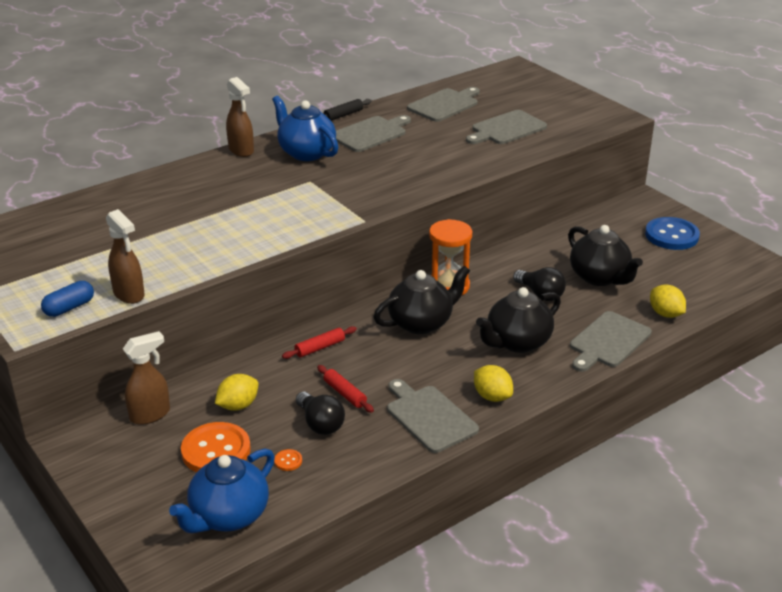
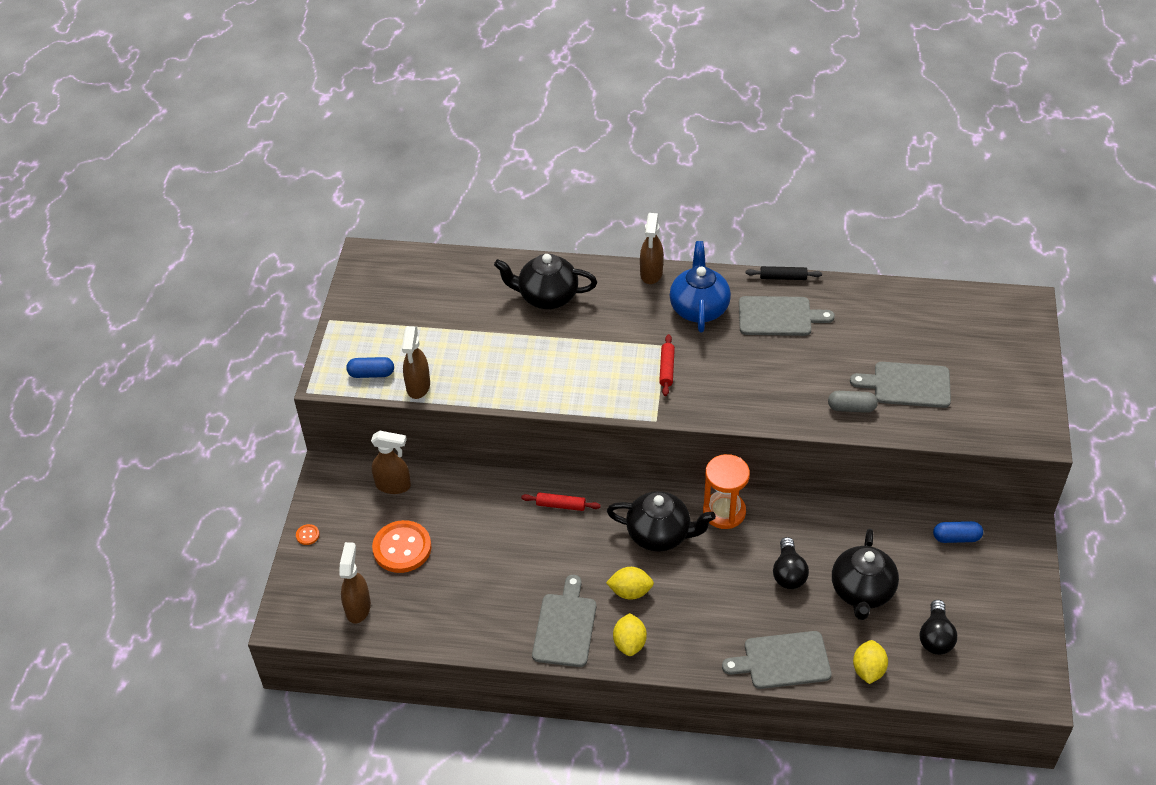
camera: 45 degrees right, 15 degrees up
blue teapot [169,448,275,533] -> brown spray bottle [339,542,371,624]
yellow lemon [215,374,259,411] -> yellow lemon moved to [606,567,654,600]
orange button [274,449,302,471] -> orange button moved to [296,524,320,545]
black light bulb [296,391,345,435] -> black light bulb moved to [920,600,957,655]
red rolling pin [317,365,374,413] -> red rolling pin moved to [659,334,675,396]
grey cutting board [407,87,480,122] -> none
black teapot [476,287,561,353] -> black teapot moved to [494,254,597,309]
blue button [645,217,700,250] -> none
none -> grey capsule [828,391,878,413]
none -> blue capsule [933,521,983,543]

